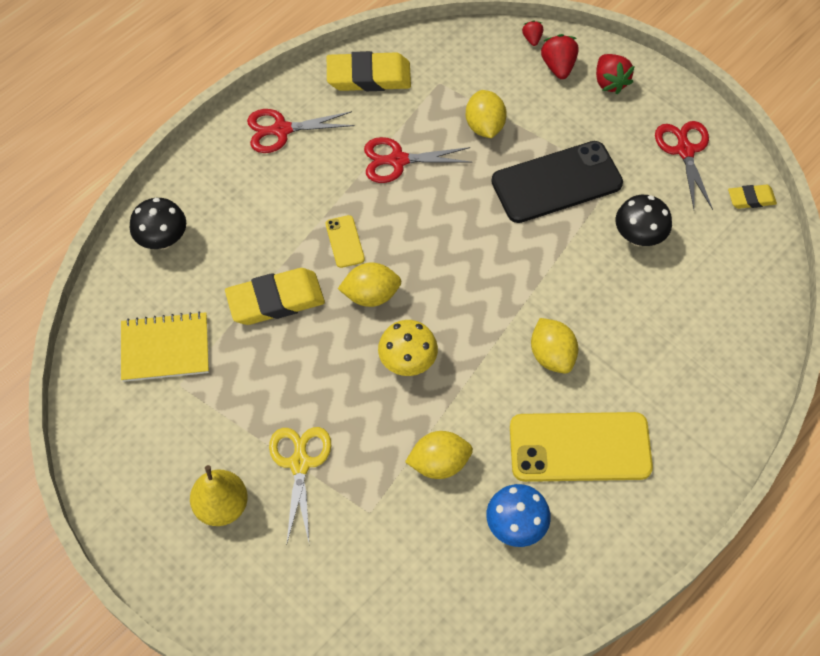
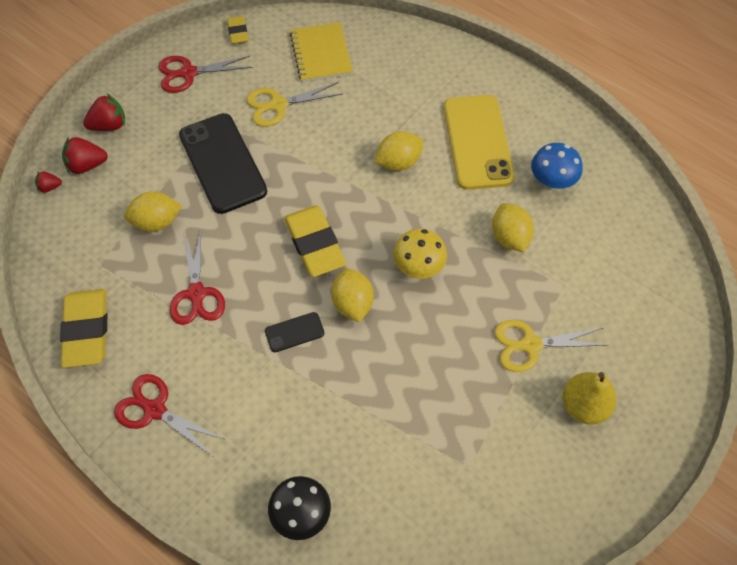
camera: 95 degrees left, 0 degrees up
yellow notebook [121,311,209,382] -> yellow notebook moved to [290,22,353,82]
yellow eraser [225,268,325,325] -> yellow eraser moved to [284,206,346,277]
red scissors [247,109,355,153] -> red scissors turned 135 degrees clockwise [114,374,226,455]
yellow phone [326,215,365,268] -> black phone [265,312,324,352]
black mushroom [615,195,672,246] -> yellow scissors [246,82,342,127]

